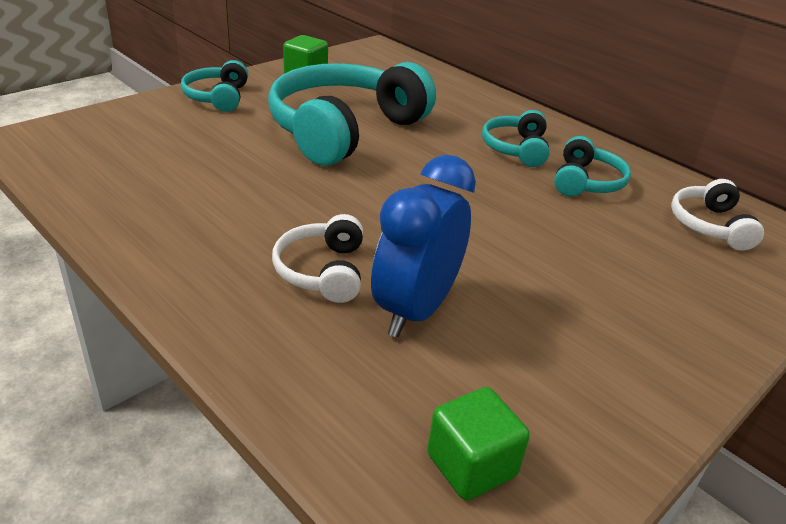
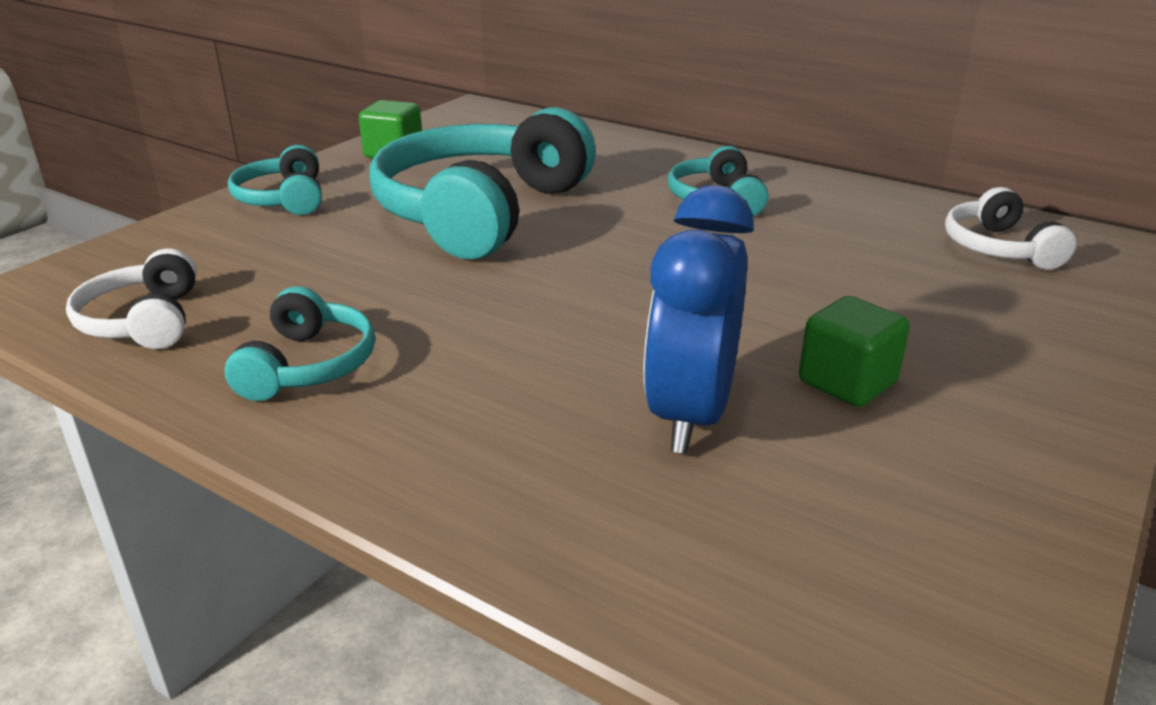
camera: 10 degrees left, 5 degrees down
white headphones [272,214,363,303] -> white headphones moved to [66,248,197,349]
green cube [427,387,530,500] -> green cube moved to [799,296,910,407]
turquoise headphones [554,136,631,196] -> turquoise headphones moved to [225,286,375,401]

